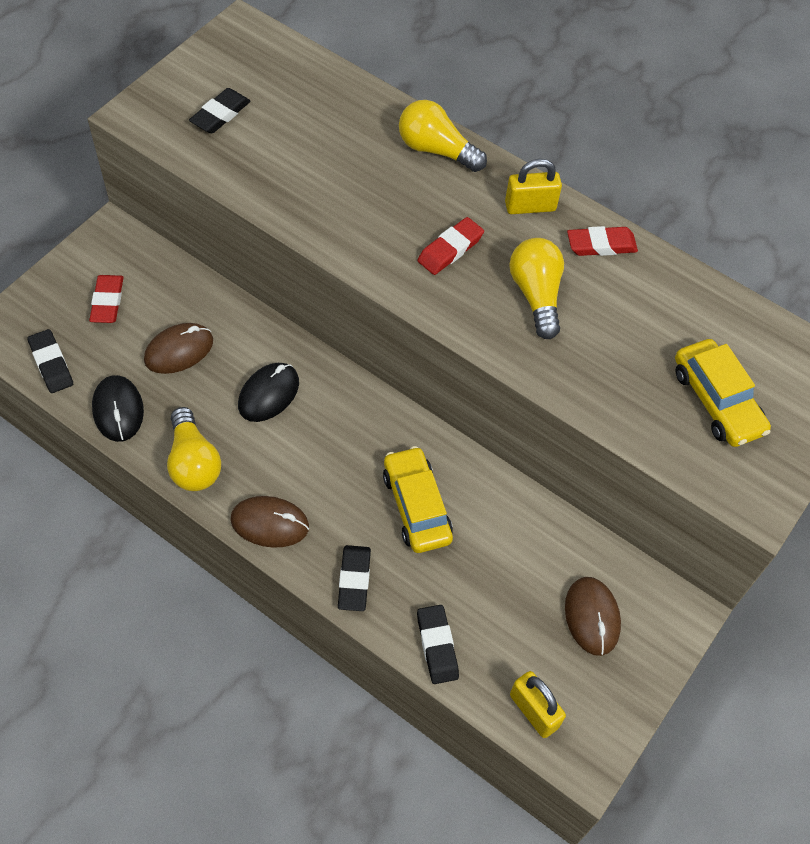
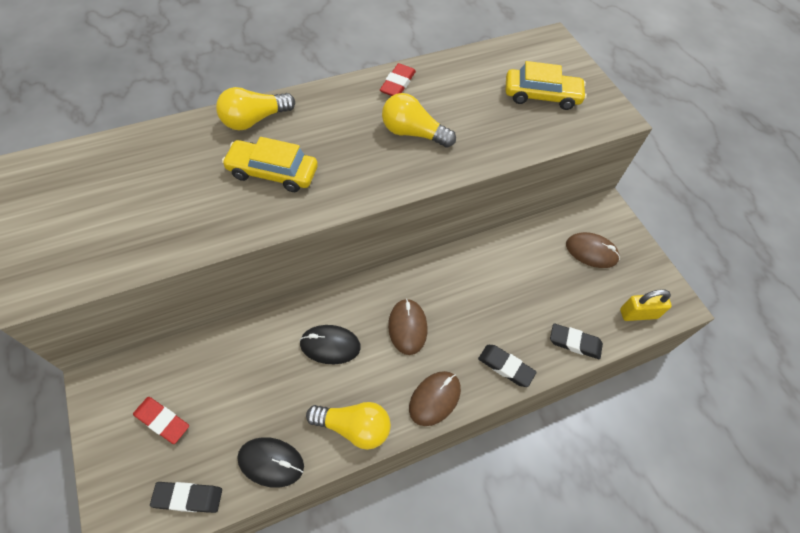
camera: 60 degrees left, 0 degrees up
brown mouse [144,323,213,374] -> brown mouse moved to [388,299,427,355]
black eraser [189,88,251,133] -> none
black mouse [238,363,299,422] -> black mouse turned 60 degrees counterclockwise [300,325,361,364]
yellow car [383,446,453,553] -> yellow car moved to [222,137,318,192]
red eraser [417,217,484,275] -> none
yellow padlock [505,159,562,214] -> none

